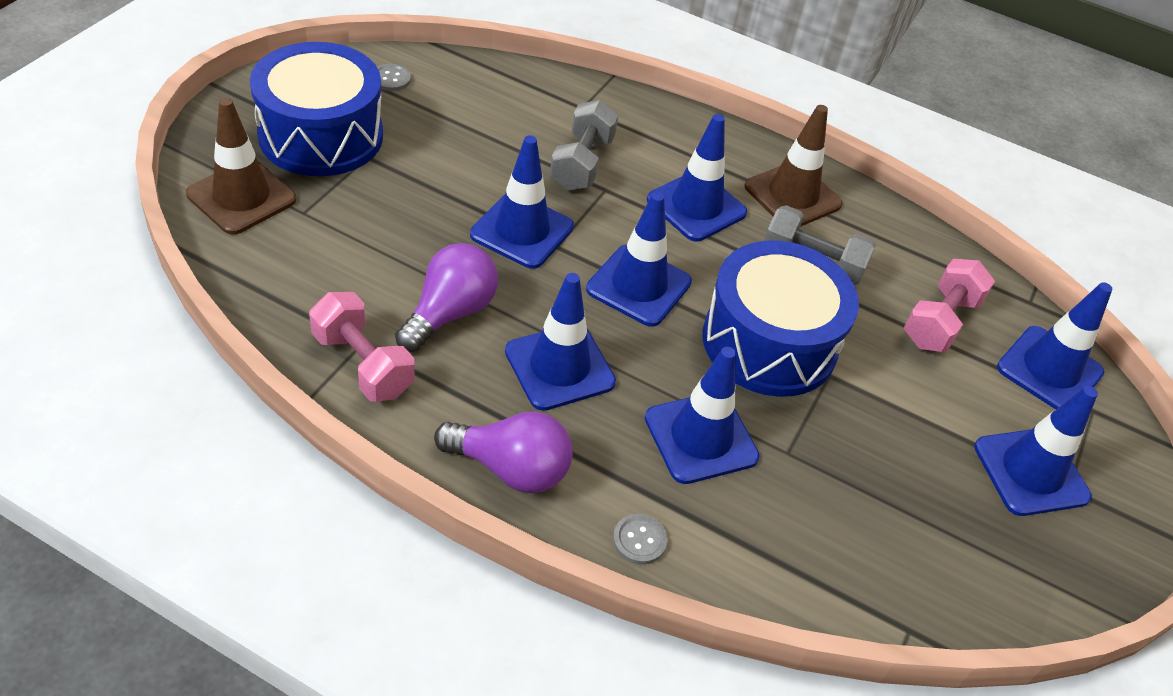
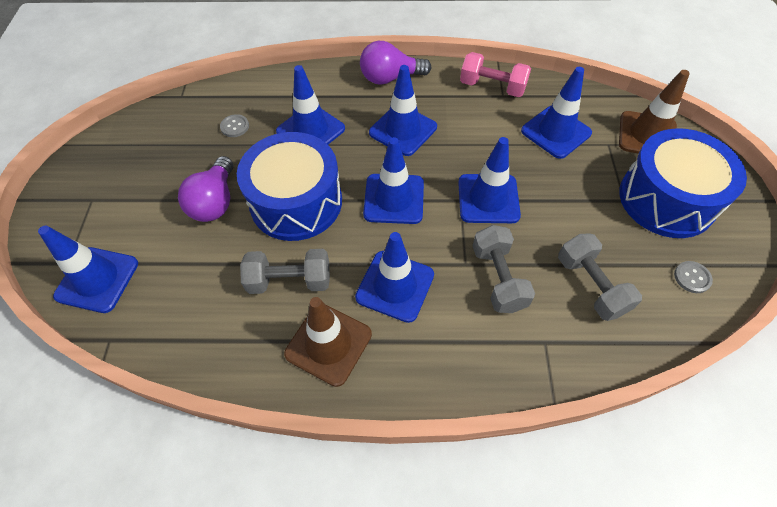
camera: 160 degrees right, 10 degrees up
purple light bulb [395,243,498,352] -> purple light bulb moved to [178,156,233,222]
grey button [613,514,668,565] -> grey button moved to [220,114,249,137]
pink dumbbell [904,259,995,352] -> none
blue traffic cone [974,386,1098,516] -> blue traffic cone moved to [521,67,592,159]
none -> grey dumbbell [558,233,642,321]

